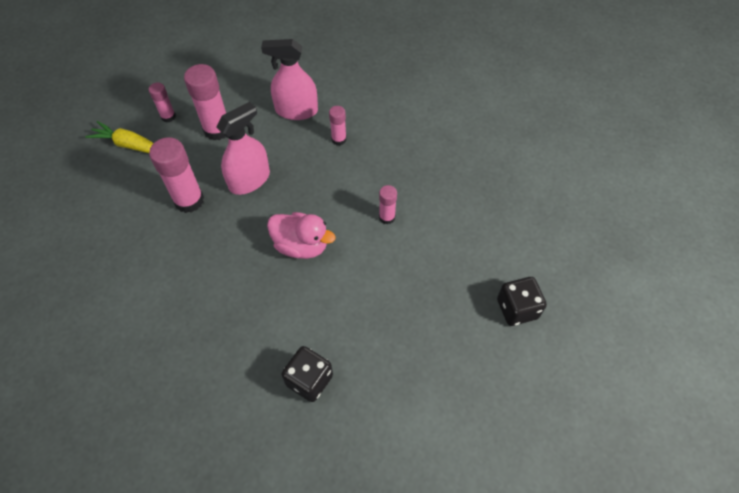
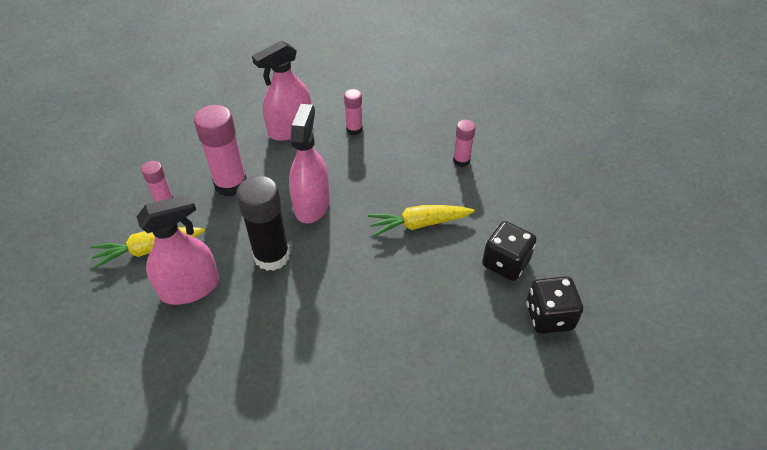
camera: 40 degrees left, 10 degrees down
pink glue stick [149,137,204,213] -> black glue stick [236,176,290,271]
pink duck [267,212,336,259] -> yellow carrot [368,205,475,237]
black dice [497,277,547,326] -> black dice moved to [482,221,537,281]
none -> pink spray bottle [137,194,219,305]

